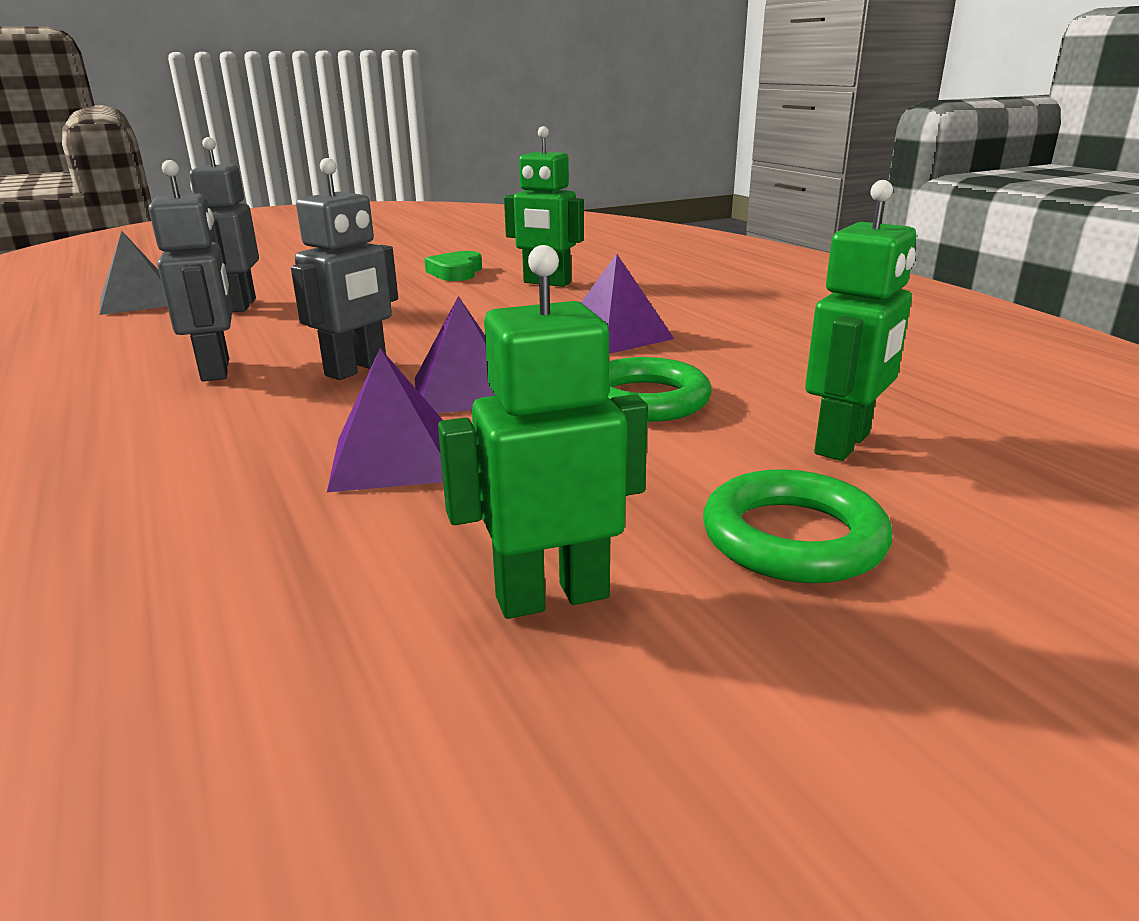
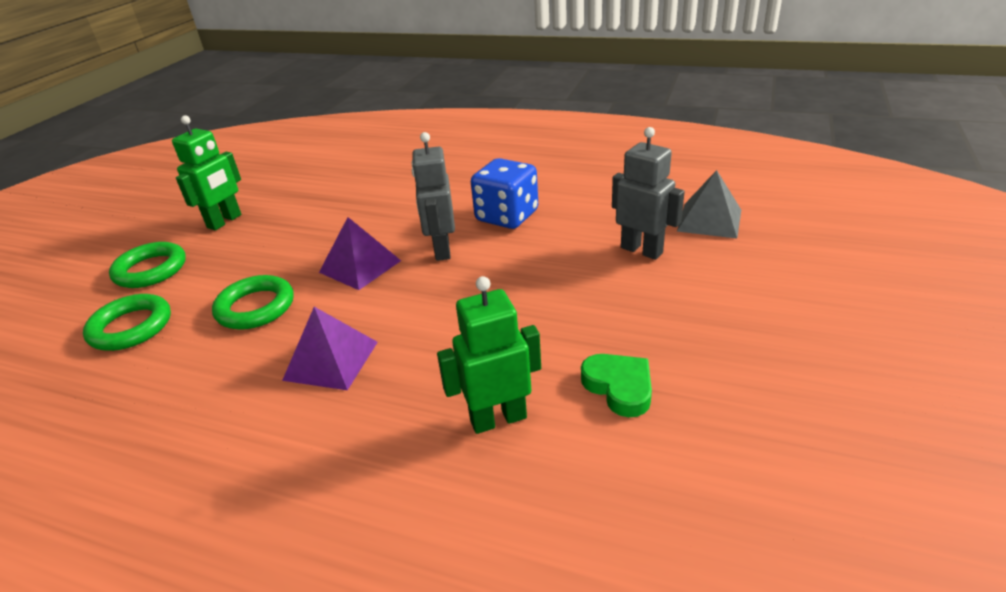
camera: 140 degrees right, 10 degrees up
grey robot [149,160,233,382] -> blue dice [471,158,538,229]
purple pyramid [327,348,443,492] -> none
green robot [805,180,916,461] -> green ring [83,294,171,351]

